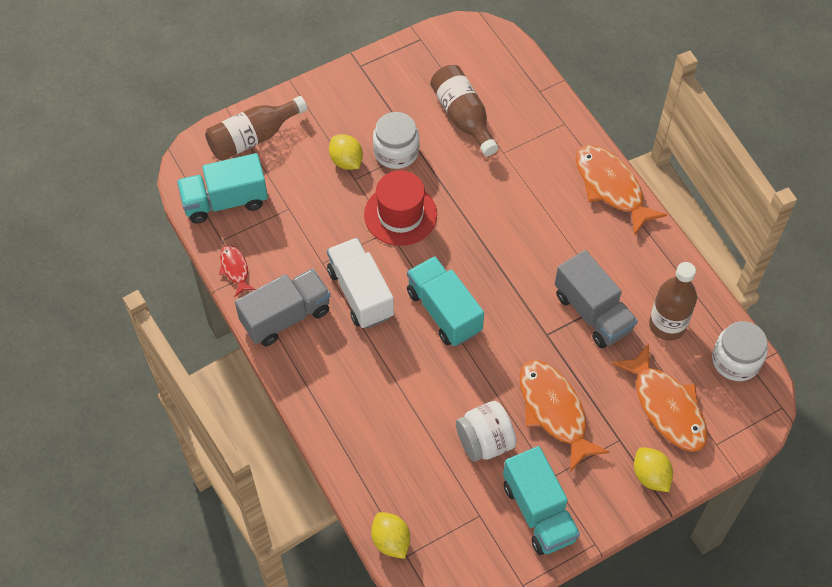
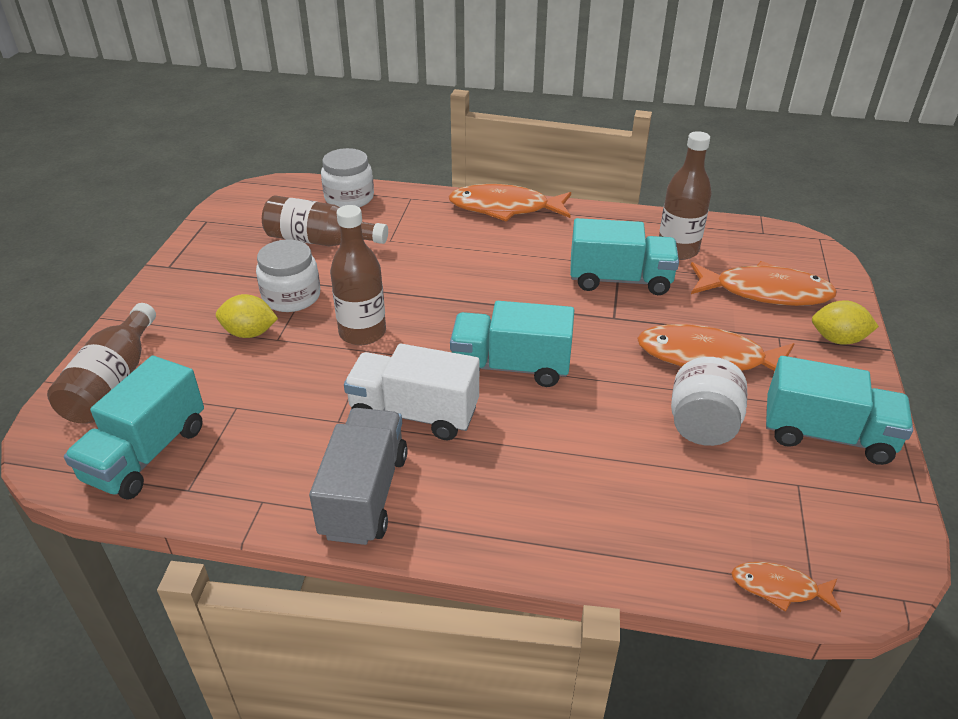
camera: 50 degrees left, 20 degrees down
red fish [219,245,256,297] -> none
red hat [364,170,437,246] -> brown bottle [330,205,386,345]
yellow lemon [371,512,410,559] -> orange fish [731,562,841,612]
grey truck [555,250,638,348] -> turquoise truck [570,218,679,295]
white jar [712,321,768,381] -> white jar moved to [321,148,374,207]

